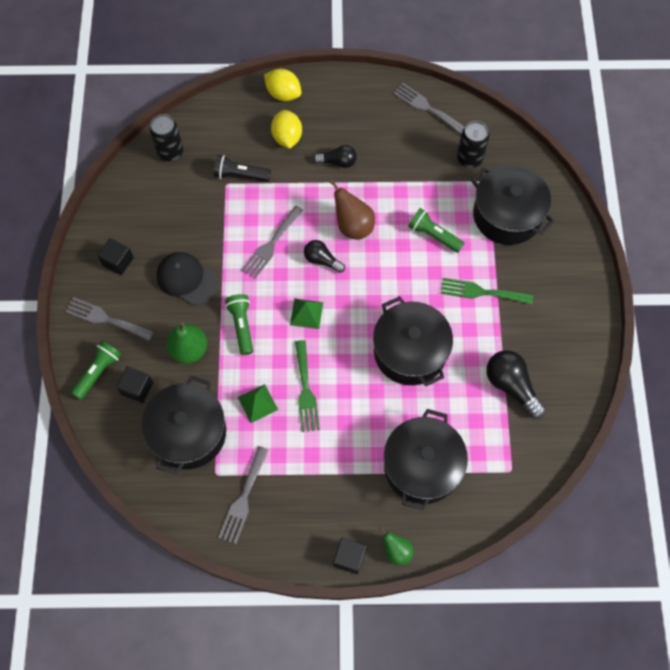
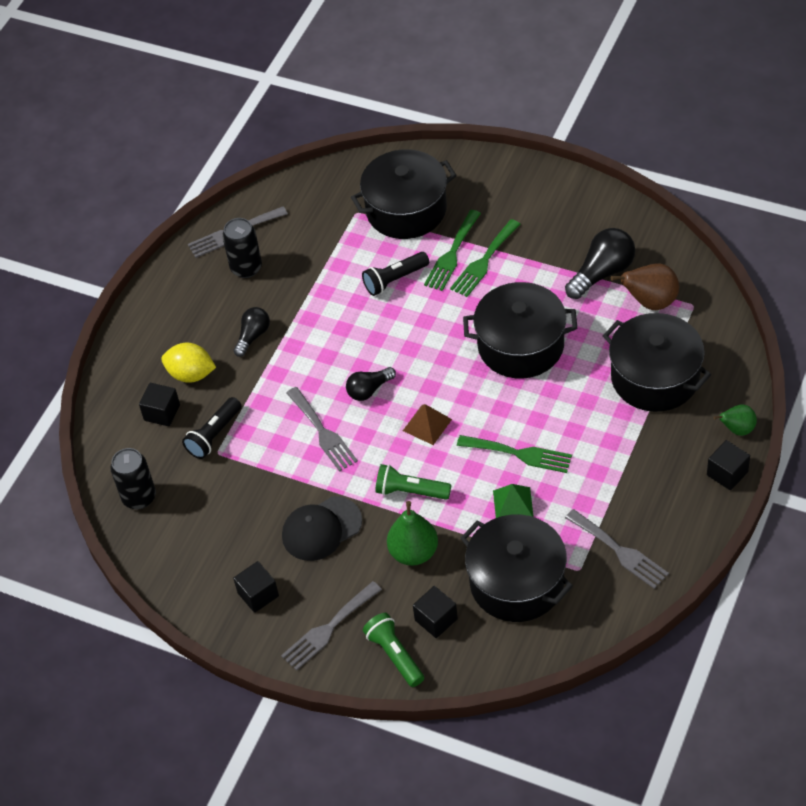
camera: 60 degrees left, 15 degrees down
yellow lemon [264,69,301,101] -> none
green pyramid [290,299,323,329] -> brown pyramid [403,404,452,445]
brown pear [330,180,375,240] -> brown pear moved to [611,263,679,310]
green flashlight [408,208,464,253] -> black flashlight [362,252,429,296]
black can [457,121,489,168] -> black can moved to [222,218,262,278]
black light bulb [486,350,546,419] -> black light bulb turned 150 degrees clockwise [565,228,635,299]
none -> black cube [139,383,180,427]
none -> green fork [424,210,481,291]

